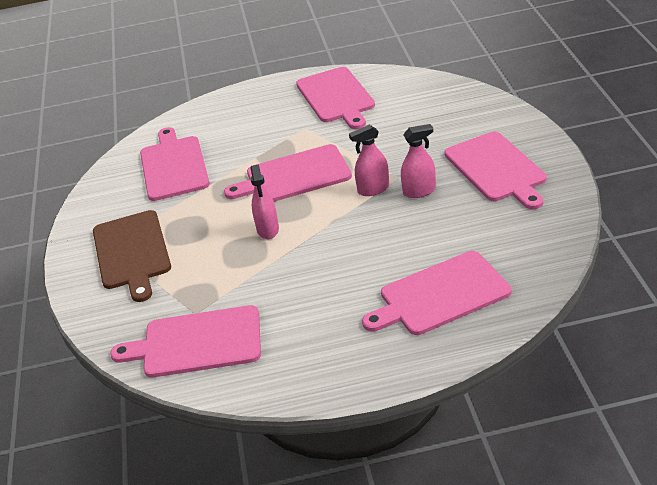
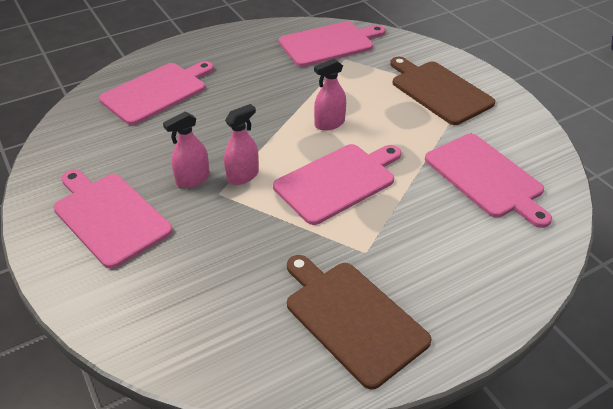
camera: 155 degrees right, 5 degrees up
pink spray bottle [250,164,279,239] -> pink spray bottle turned 90 degrees counterclockwise [314,58,346,131]
pink cutting board [296,67,375,129] -> brown cutting board [287,255,432,390]

